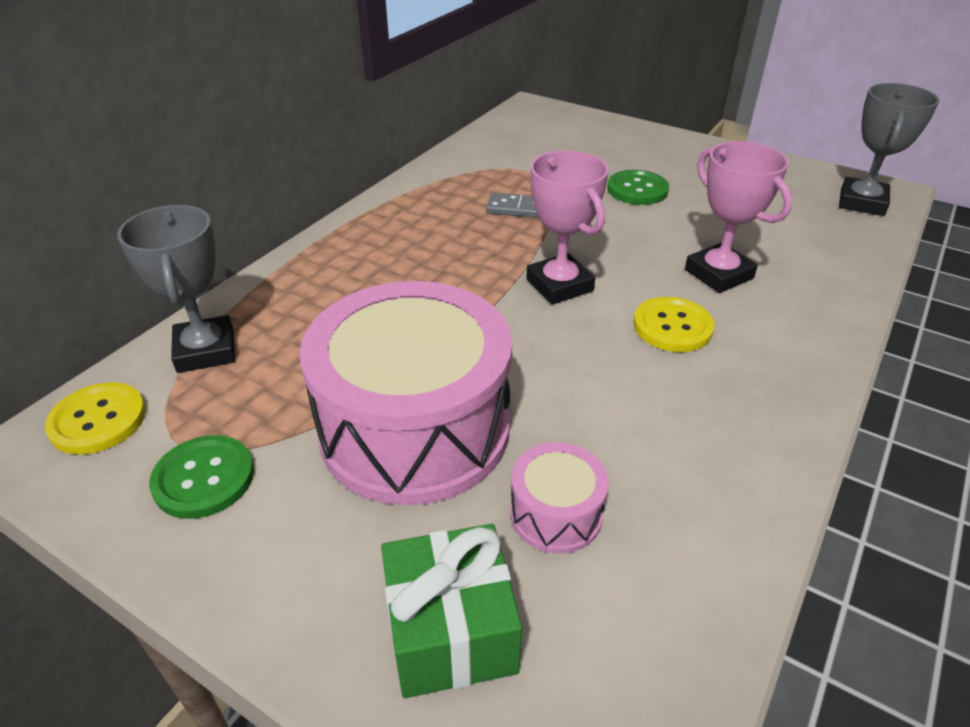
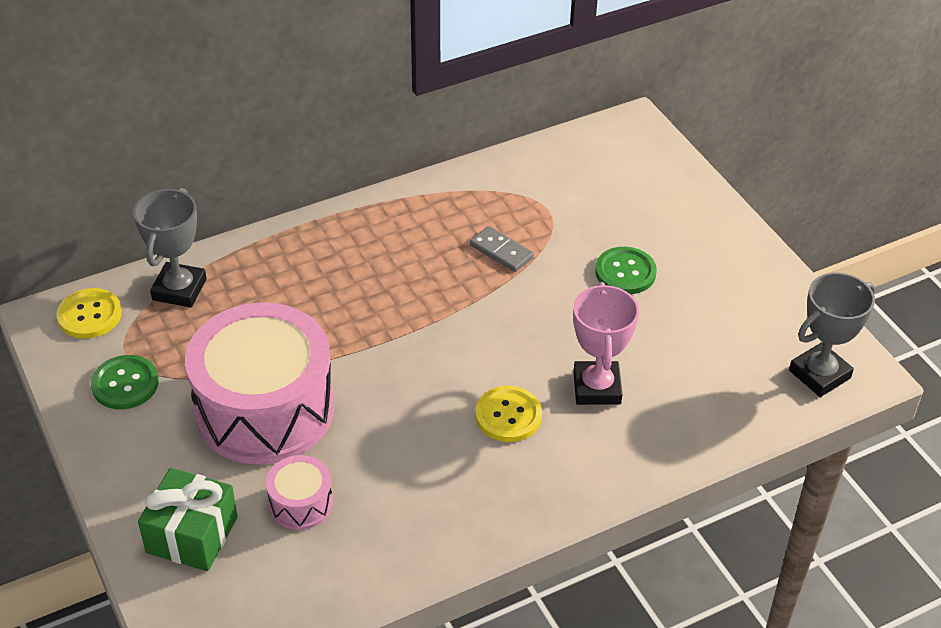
camera: 30 degrees right, 5 degrees up
pink trophy [526,150,609,304] -> none

